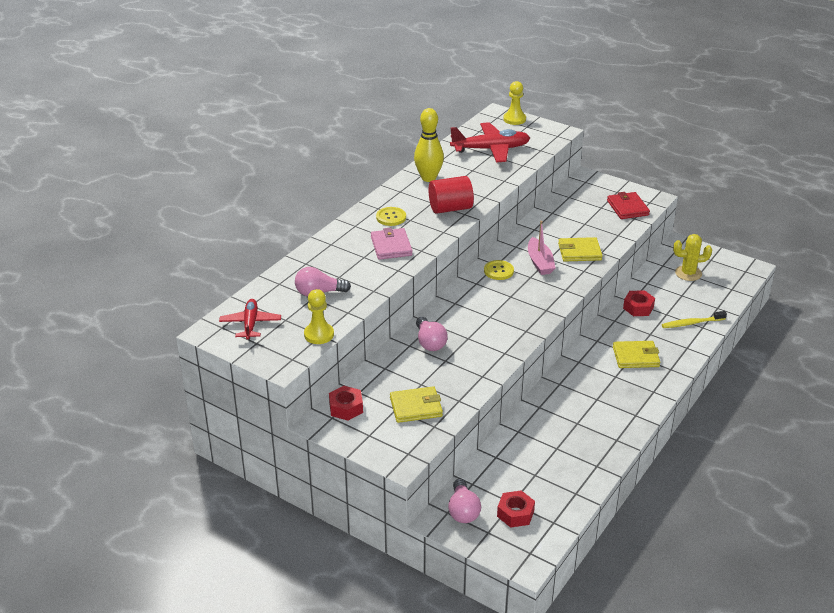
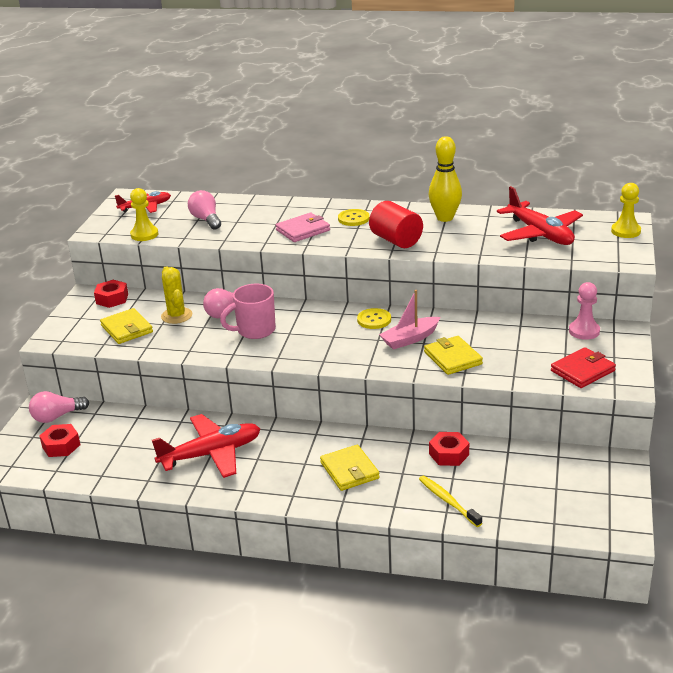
camera: 70 degrees right, 5 degrees down
yellow cactus [673,234,712,281] -> yellow cactus moved to [161,266,192,324]
none -> red plane [152,414,260,478]
none -> pink mug [220,284,276,339]
none -> pink pawn [569,282,600,340]

